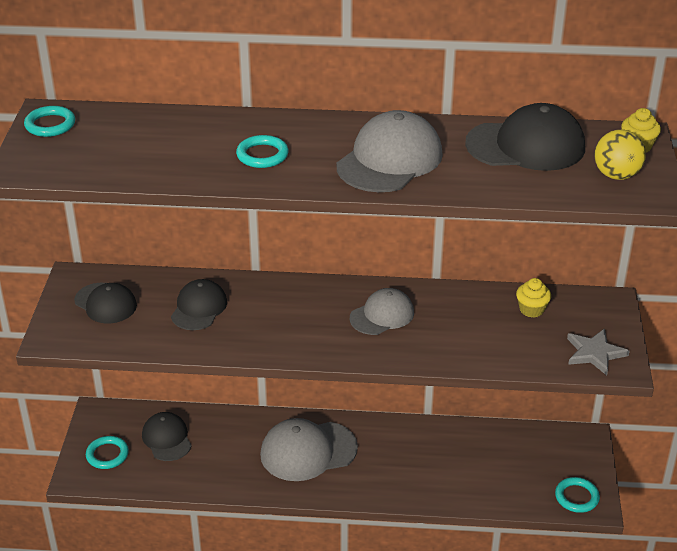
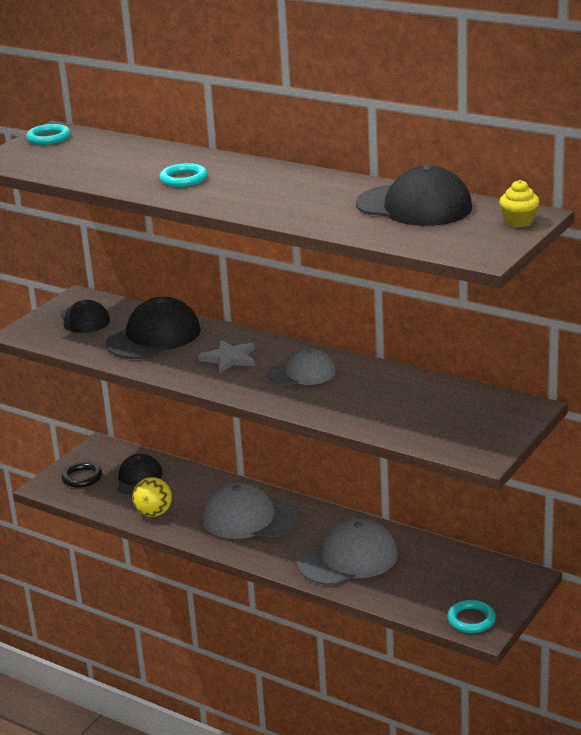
camera: 30 degrees right, 10 degrees down
turquoise ring [86,436,129,469] -> black ring [61,462,102,488]
black cap [171,279,227,330] -> black cap [106,297,201,359], size x1.57
grey cap [337,110,443,192] -> grey cap moved to [297,518,398,585]
yellow cupcake [516,278,551,318] -> none
grey star [567,329,630,375] -> grey star moved to [198,340,255,373]
yellow ball [594,130,646,180] -> yellow ball moved to [132,477,172,517]

